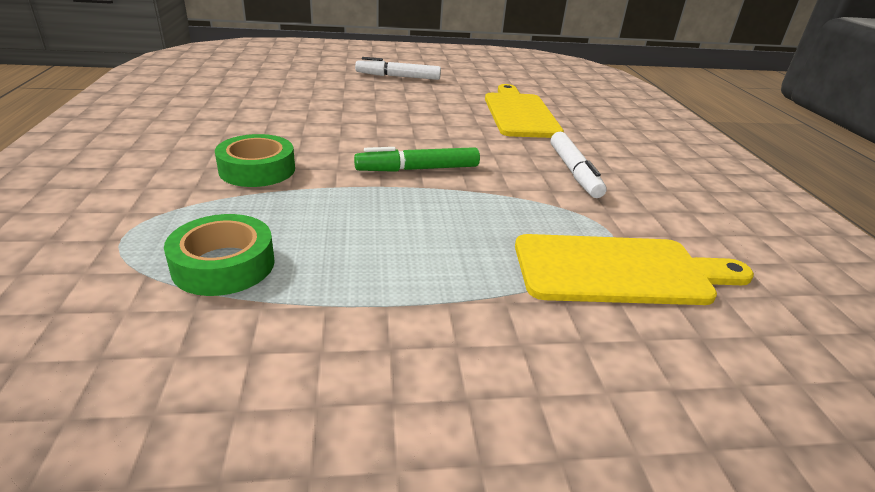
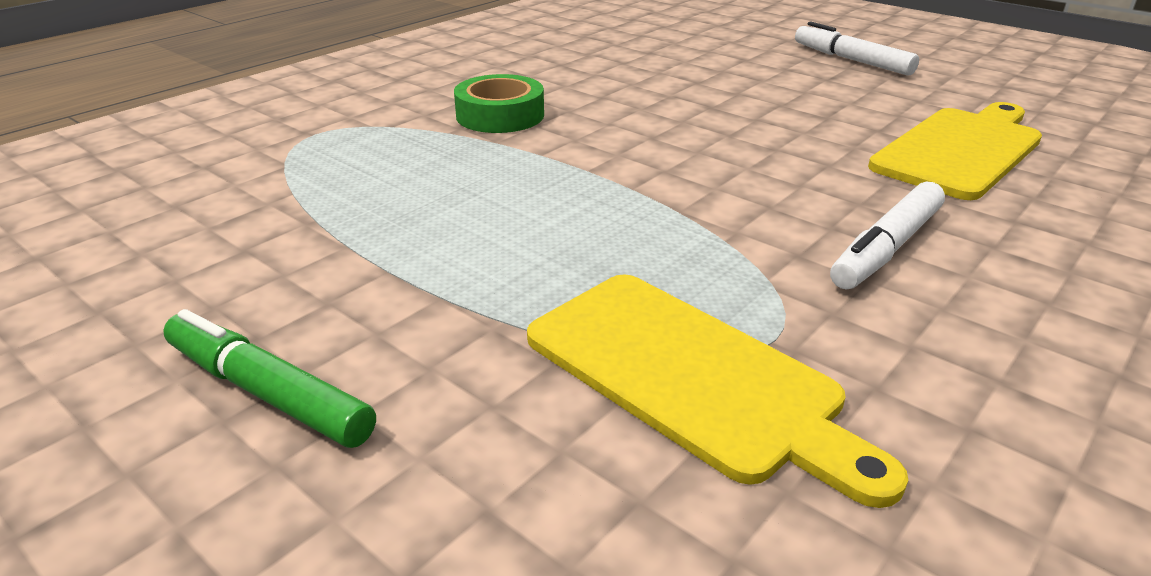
camera: 50 degrees right, 0 degrees up
green tape [164,214,275,296] -> none
green marker [354,147,480,172] -> green marker moved to [163,309,376,448]

